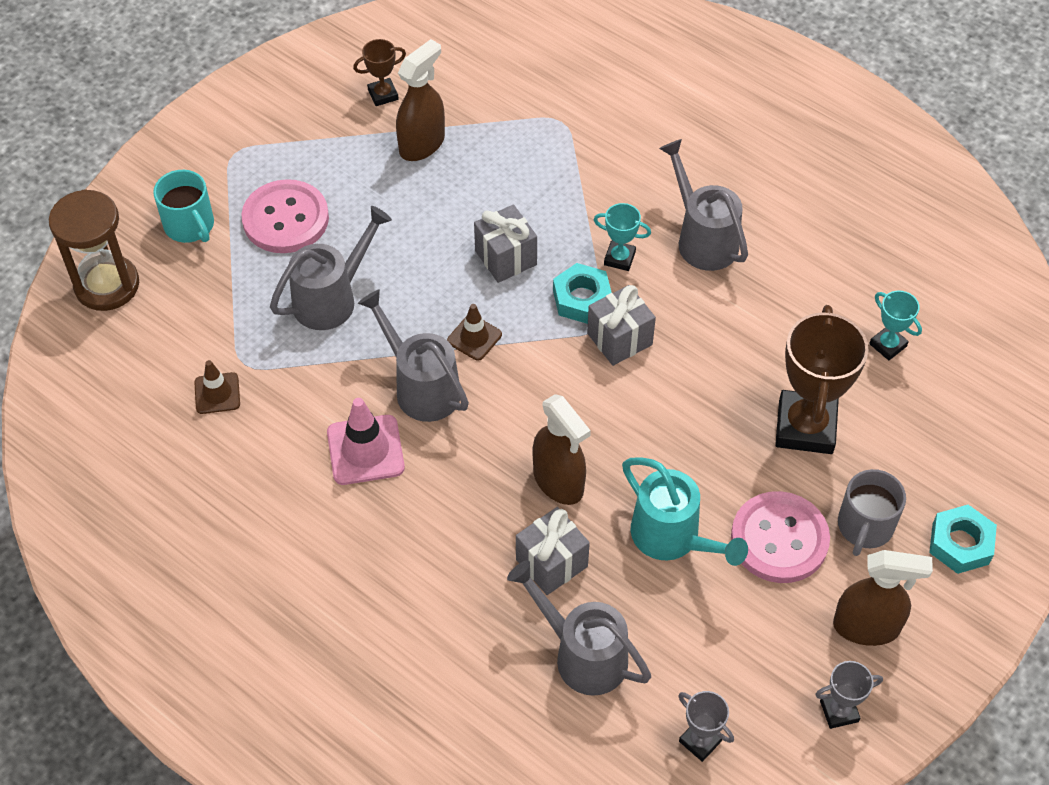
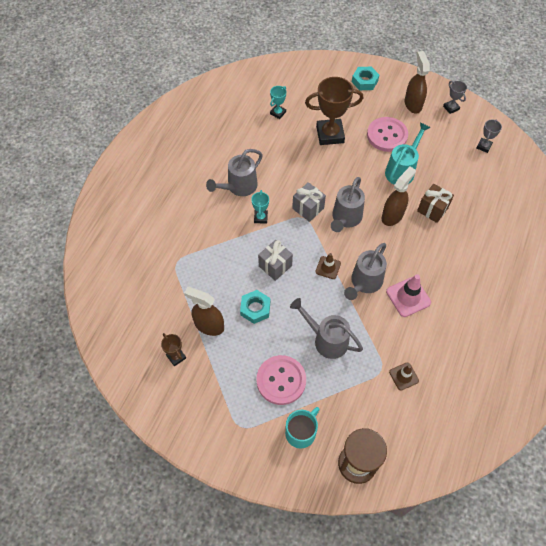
camera: 105 degrees left, 5 degrees up
grey watering can [507,560,651,696] -> grey watering can moved to [331,177,365,232]
grey gift [516,507,590,595] -> brown gift [417,184,454,223]
turquoise nut [553,263,612,324] -> turquoise nut moved to [240,290,270,324]
grey mug [838,469,906,556] -> none

